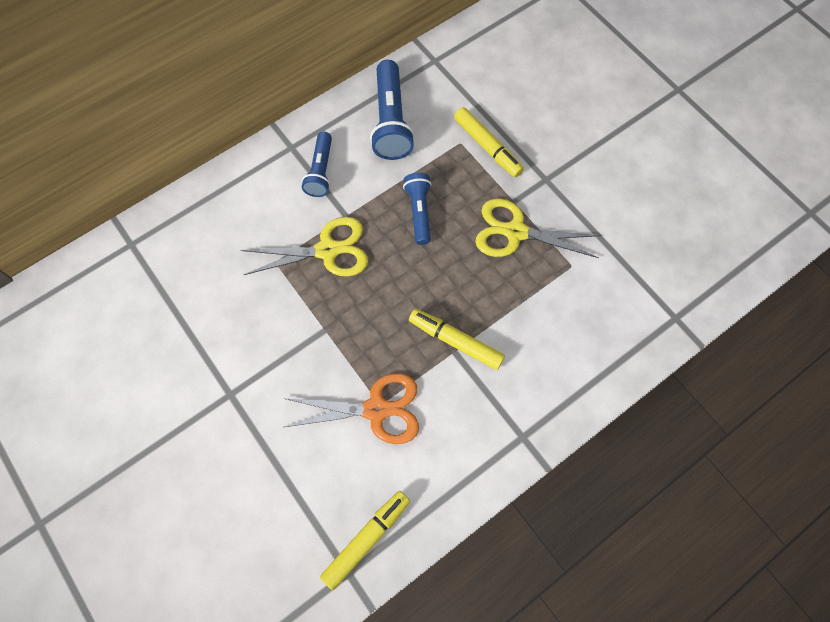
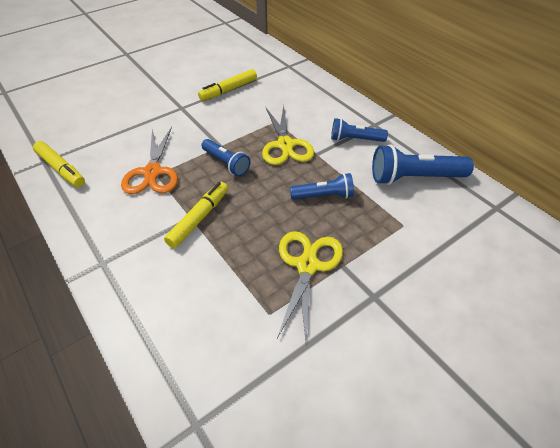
camera: 90 degrees right, 20 degrees down
yellow marker [454,107,524,177] -> yellow marker moved to [198,69,257,101]
none -> blue flashlight [201,139,251,176]

